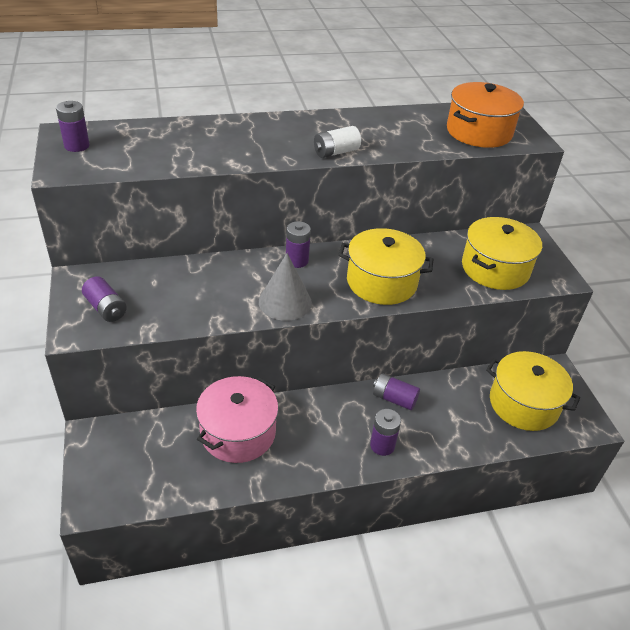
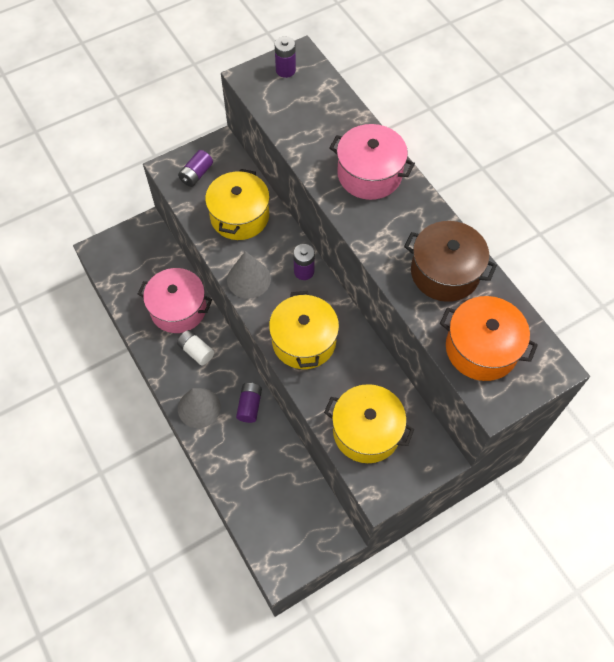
camera: 75 degrees right, 20 degrees up
white battery [314,126,361,158] -> white battery moved to [177,330,214,366]
purple battery [370,409,401,456] -> grey cone [178,388,221,428]
yellow pot [486,351,580,431] -> yellow pot moved to [205,169,270,240]
none -> pink pot [329,124,415,200]
none -> brown pot [404,221,497,302]

